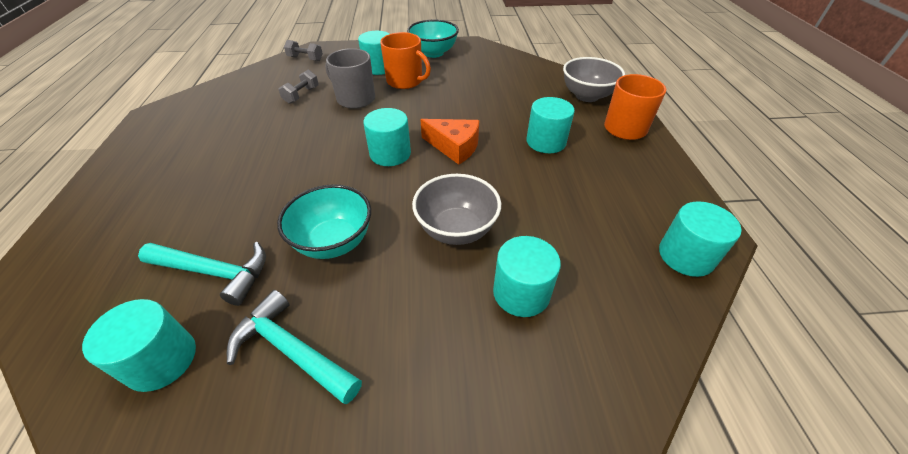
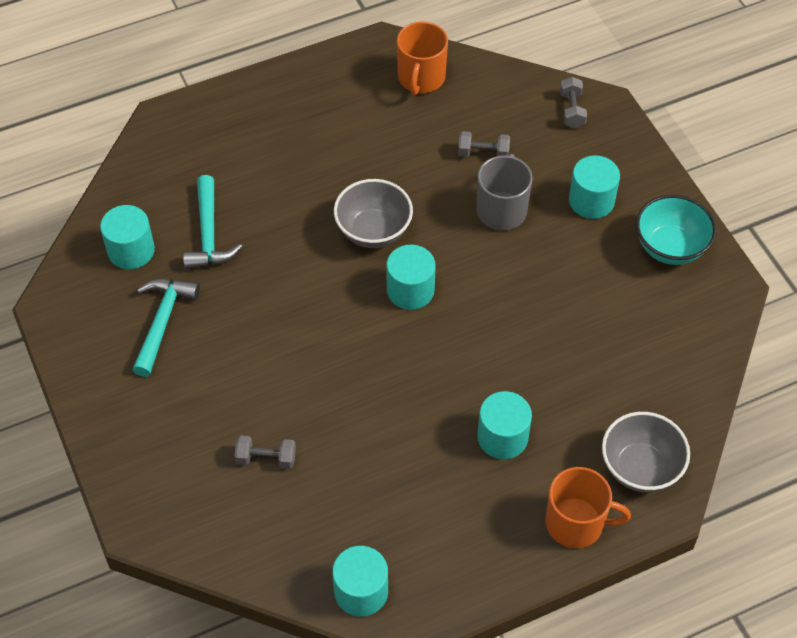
camera: 70 degrees right, 10 degrees up
turquoise bowl [277,184,371,259] -> none
orange mug [380,32,431,89] -> orange mug moved to [397,22,448,96]
grey bowl [412,174,501,245] -> grey bowl moved to [334,179,413,248]
orange cheese [420,119,479,165] -> none
turquoise cylinder [493,236,561,317] -> grey dumbbell [235,435,296,469]

